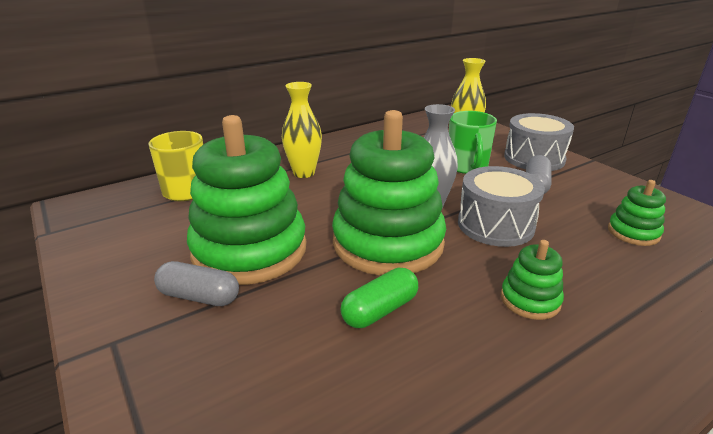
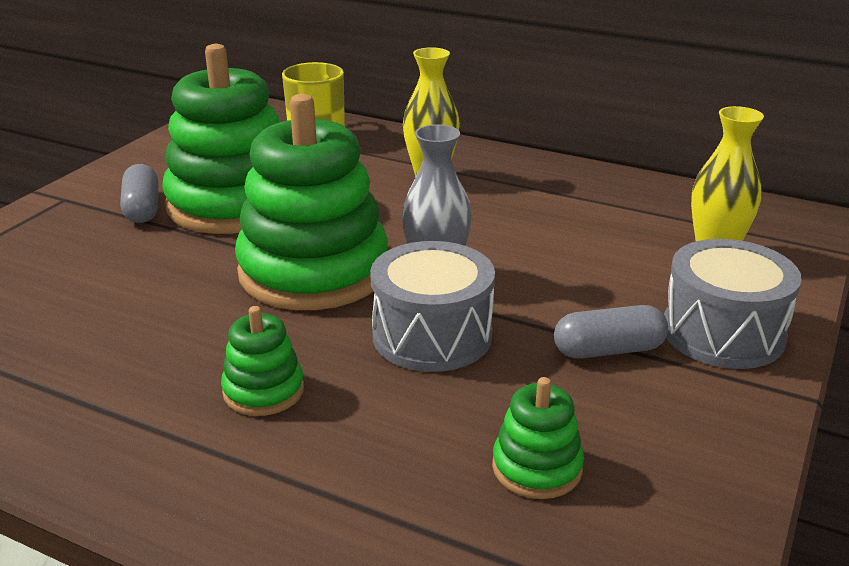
camera: 60 degrees right, 0 degrees up
green capsule [340,268,418,328] -> none
green mug [449,111,497,174] -> none

